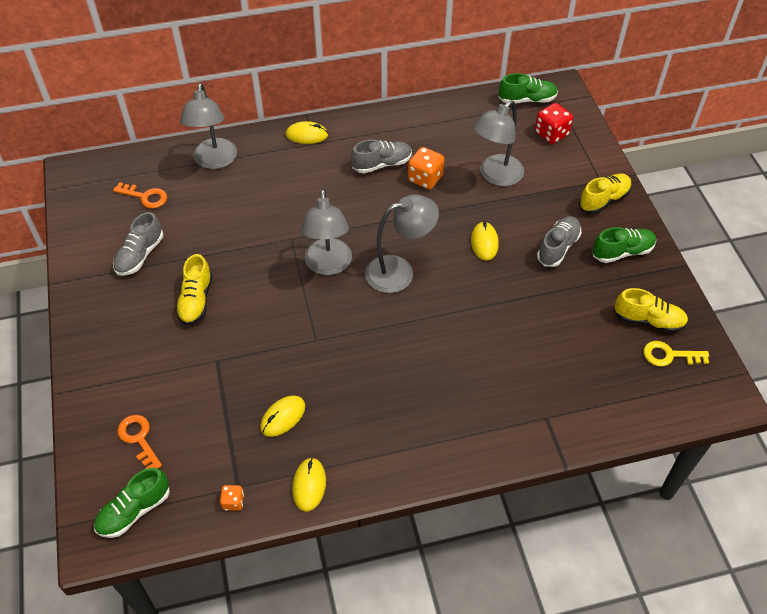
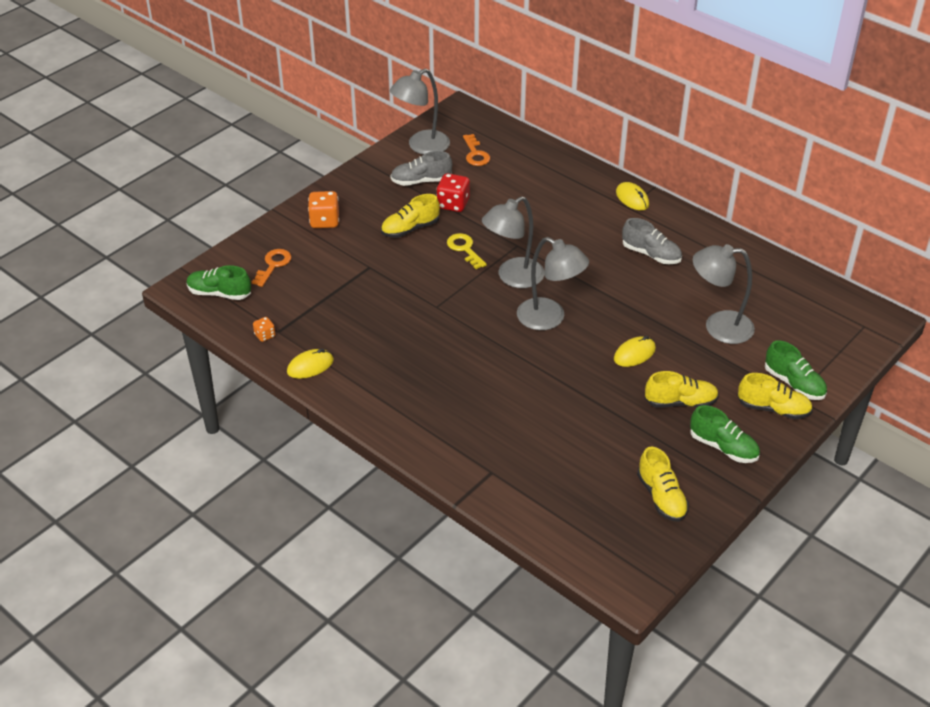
camera: 55 degrees right, 10 degrees down
grey lamp [180,83,237,169] -> grey lamp moved to [390,69,450,155]
yellow mouse [260,396,305,437] -> none
orange dice [408,147,444,189] -> orange dice moved to [308,191,339,228]
green shoe [498,73,558,104] -> green shoe moved to [765,340,827,400]
red dice [535,103,573,144] -> red dice moved to [436,173,470,212]
grey shoe [537,216,581,267] -> yellow shoe [645,371,719,408]
yellow key [643,341,709,366] -> yellow key moved to [447,233,487,269]

